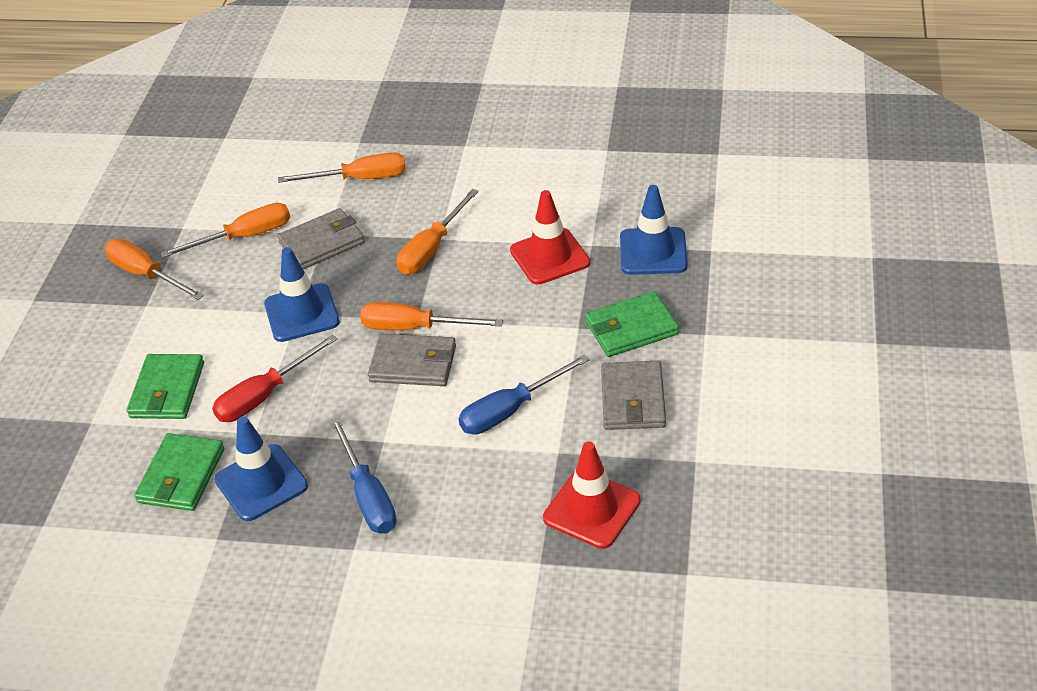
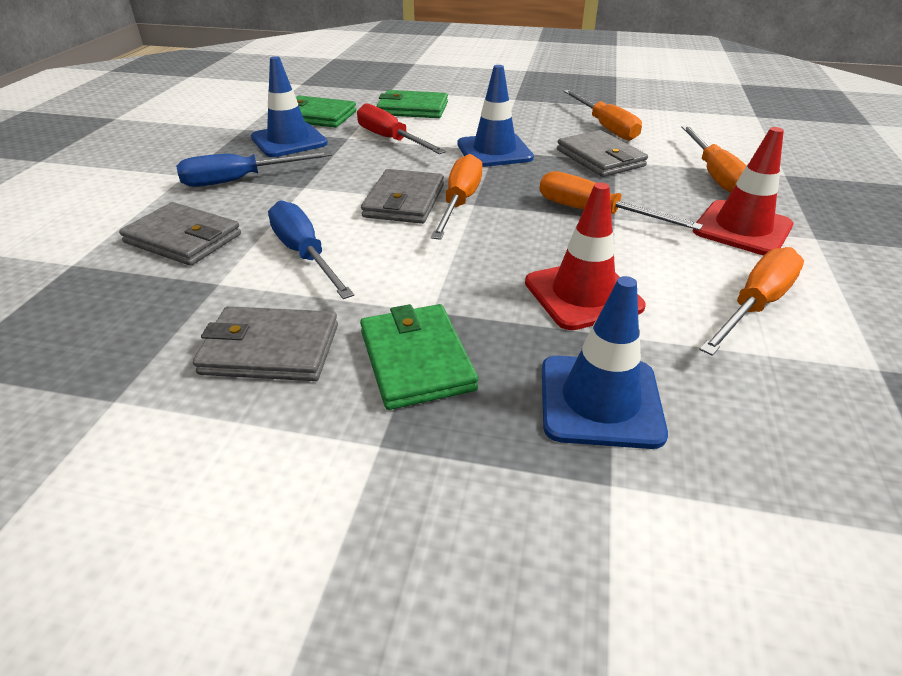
camera: 90 degrees right, 5 degrees down
orange screwdriver [105,239,204,300] -> orange screwdriver moved to [699,247,804,356]
red traffic cone [543,441,641,549] -> red traffic cone moved to [693,127,793,256]
none -> grey wallet [119,202,241,266]

